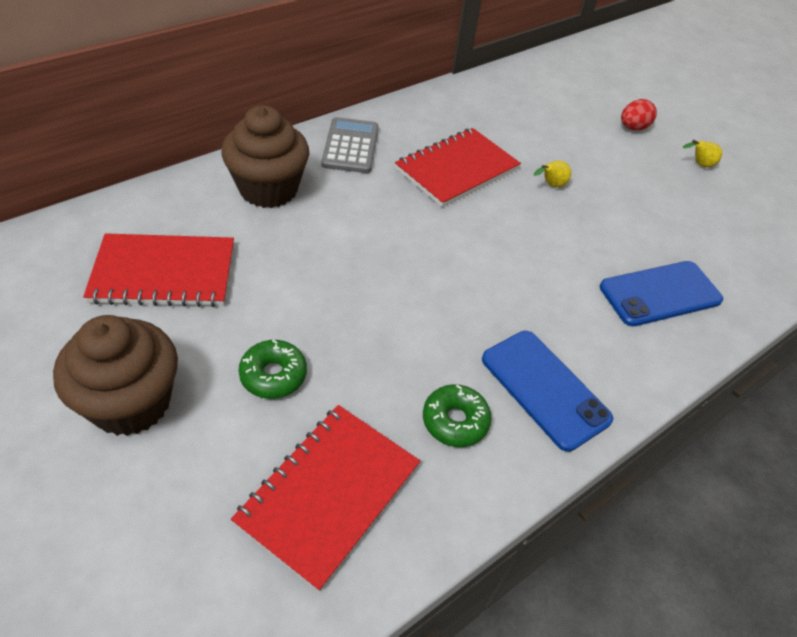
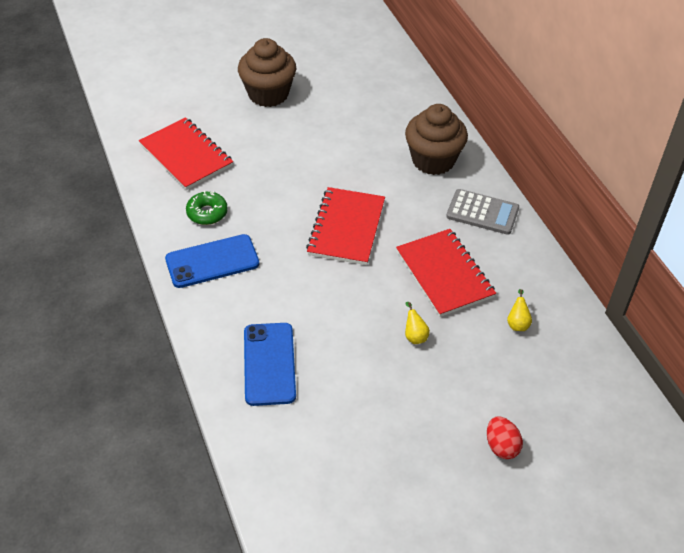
camera: 110 degrees right, 0 degrees up
red notebook [83,233,234,307] -> red notebook moved to [306,187,385,265]
green donut [239,340,307,399] -> none
yellow pear [683,140,722,167] -> yellow pear moved to [507,289,532,331]

